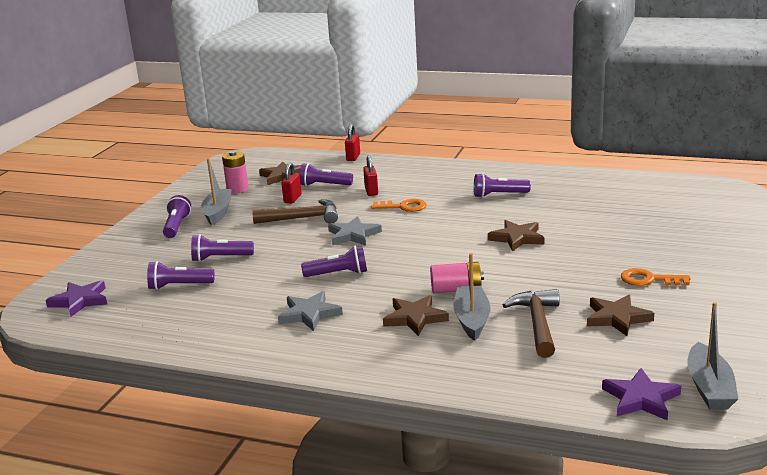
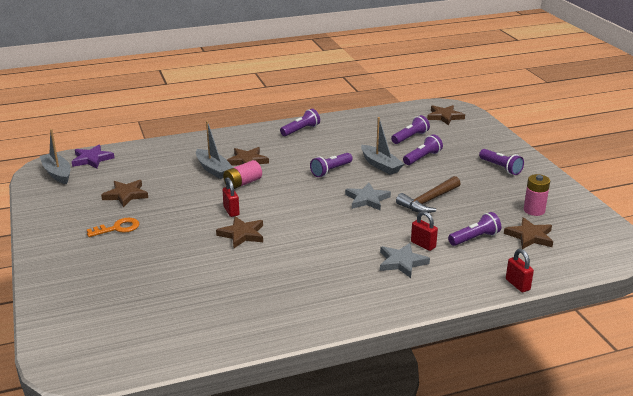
camera: 140 degrees right, 5 degrees up
purple star [46,280,107,317] -> brown star [427,105,465,125]
grey boat [201,158,232,225] -> grey boat moved to [361,117,404,175]
grey star [278,291,343,331] -> grey star moved to [380,243,430,278]
red padlock [282,163,302,204] -> red padlock moved to [222,179,240,217]
orange key [371,199,427,212] -> none
purple flashlight [474,173,531,198] -> purple flashlight moved to [280,109,320,136]
brown hammer [503,289,560,358] -> none

